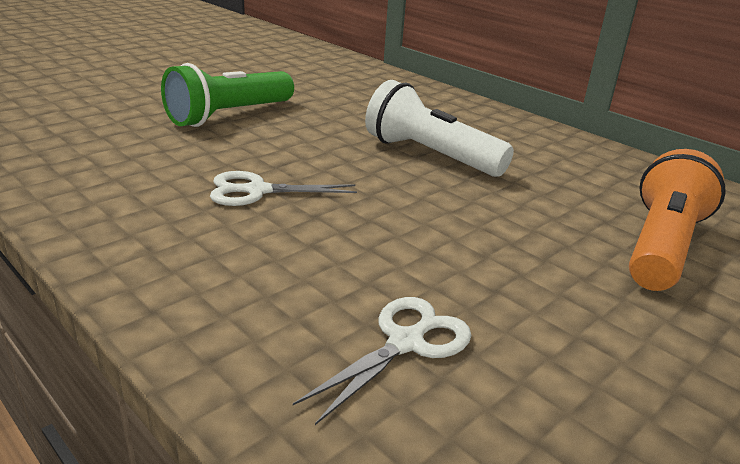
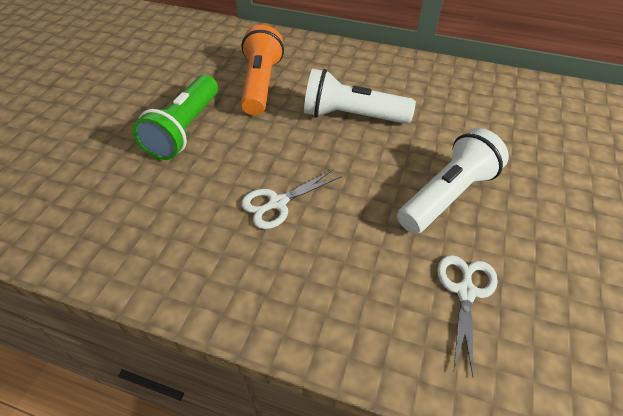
camera: 25 degrees left, 20 degrees up
orange flashlight [629,149,726,291] -> orange flashlight moved to [241,25,284,115]
none -> white flashlight [397,128,509,234]

